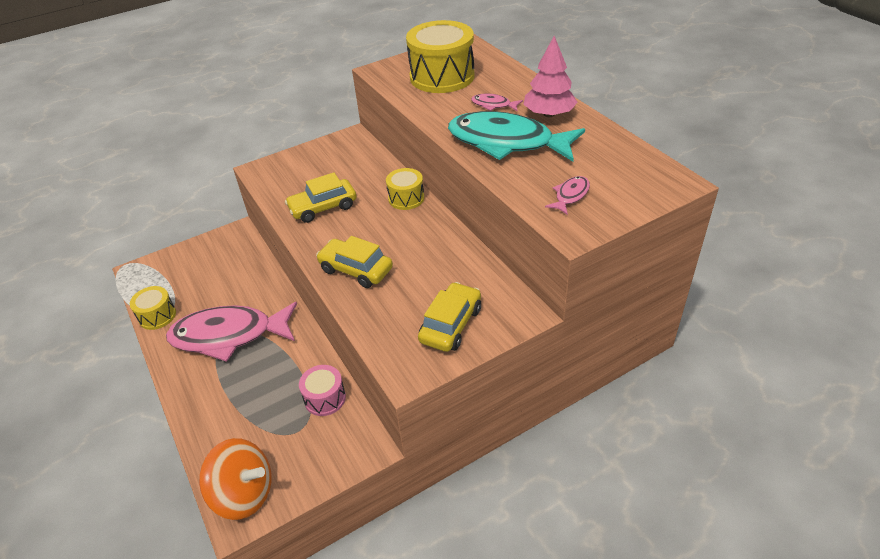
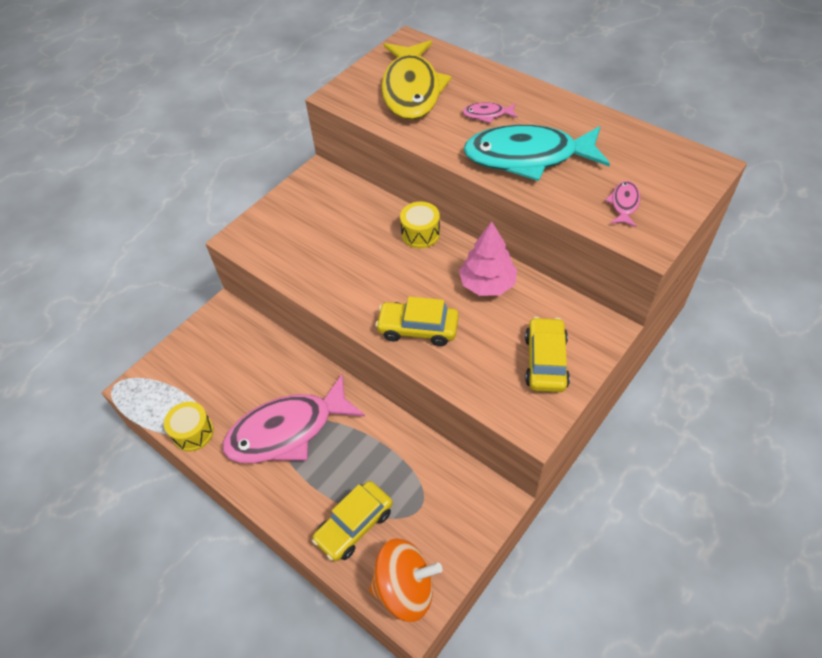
camera: 20 degrees left, 10 degrees up
yellow car [285,172,357,223] -> yellow car moved to [312,481,393,561]
pink drum [299,365,346,416] -> none
yellow drum [406,20,474,93] -> yellow fish [381,40,452,120]
pink tree [523,36,578,117] -> pink tree moved to [459,221,517,296]

